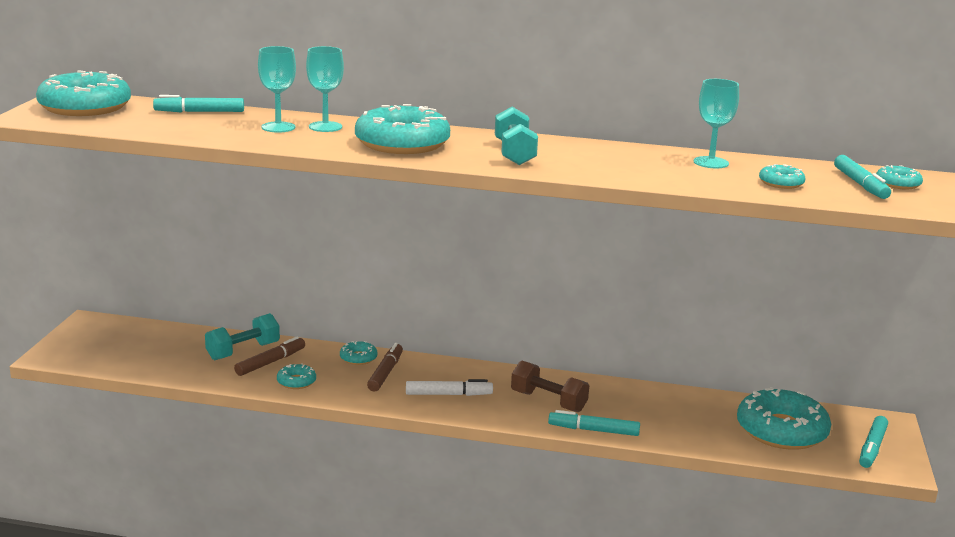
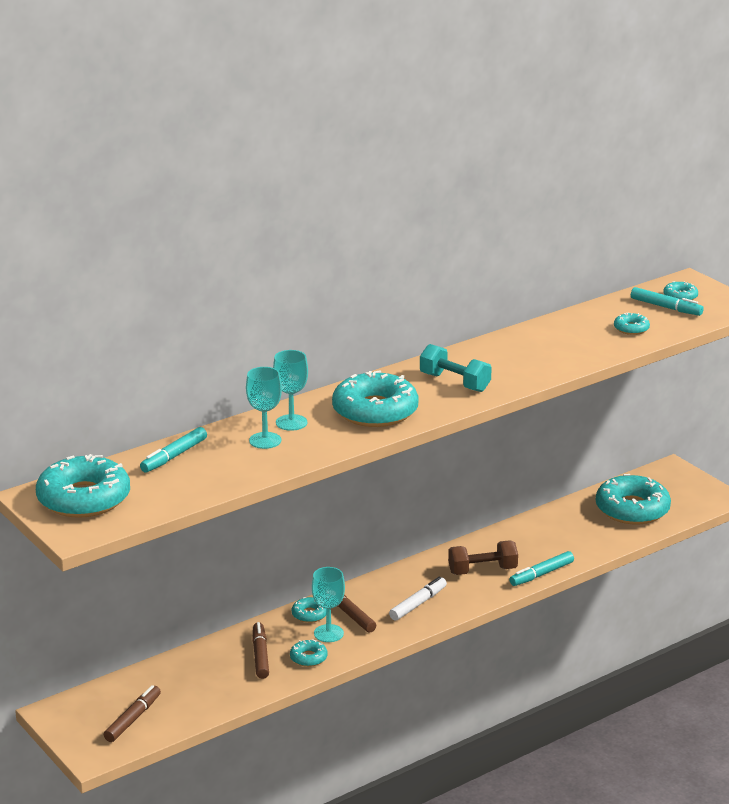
camera: 45 degrees left, 5 degrees up
turquoise dumbbell [205,313,280,360] -> none
turquoise goblet [694,79,739,168] -> turquoise goblet moved to [312,567,345,642]
turquoise marker [859,416,888,468] -> none
none -> brown marker [104,685,161,742]

